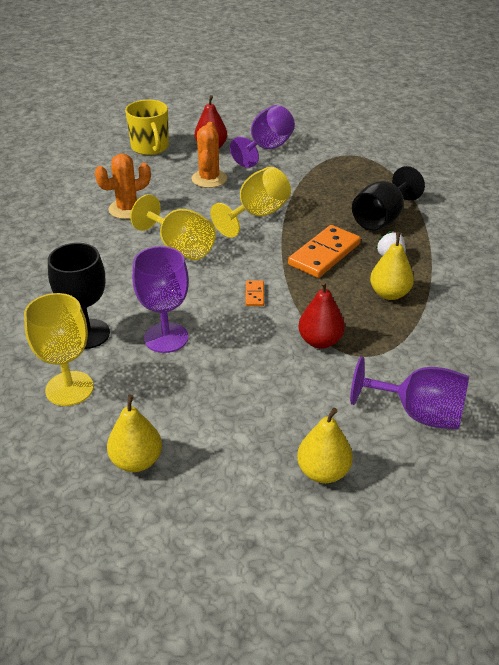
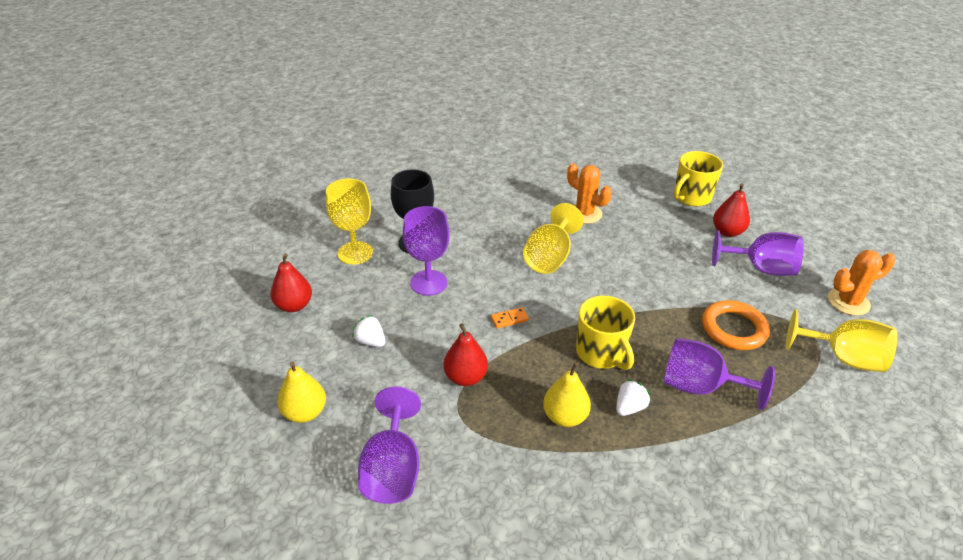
camera: 70 degrees right, 0 degrees up
yellow pear [107,395,162,472] -> red pear [270,254,312,312]
orange cactus [192,122,227,188] -> orange cactus moved to [828,250,895,316]
yellow goblet [210,167,291,238] -> yellow goblet moved to [786,310,898,372]
orange domino [288,225,361,278] -> yellow mug [576,295,635,370]
black goblet [352,166,425,231] -> purple goblet [664,338,775,410]
none -> white strawberry [352,315,385,347]
none -> orange ring [702,300,770,350]

